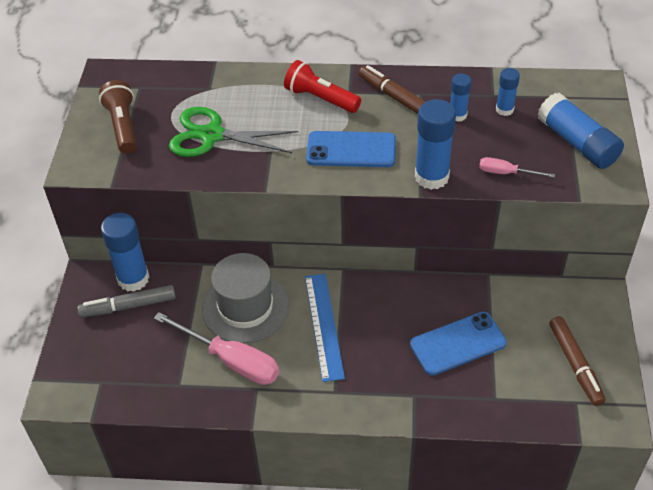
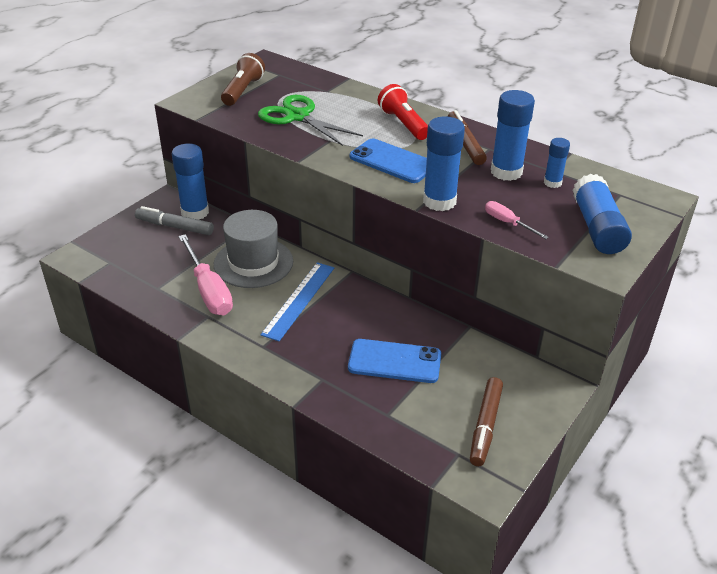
camera: 30 degrees right, 10 degrees down
blue glue stick [450,74,471,122] -> blue glue stick [491,90,535,181], size x1.79

